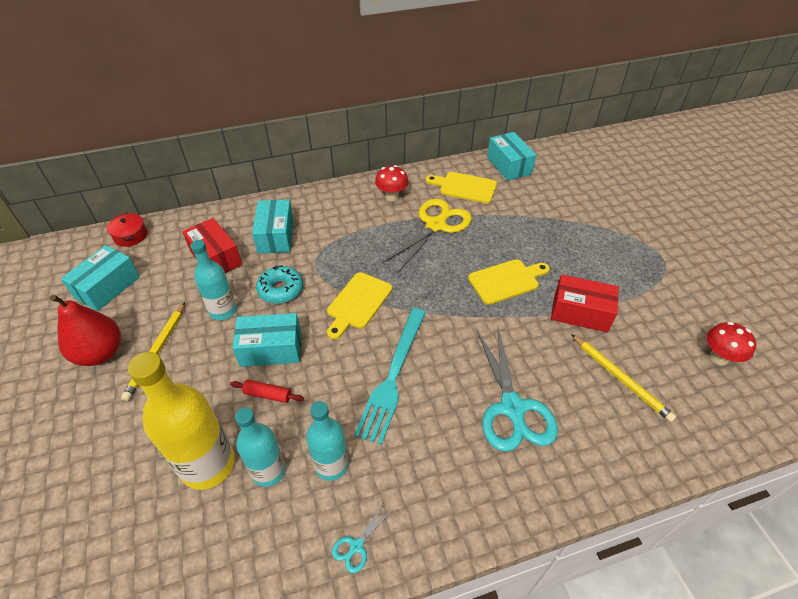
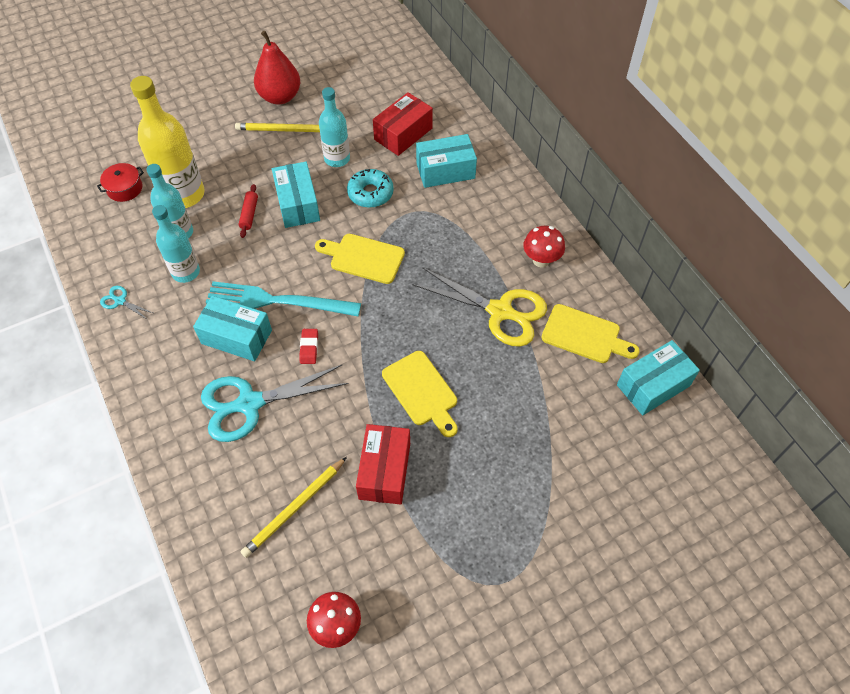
camera: 80 degrees right, 10 degrees up
turquoise box [61,245,140,311] -> turquoise box moved to [193,296,272,361]
red pot [107,213,147,247] -> red pot moved to [97,163,144,202]
yellow cutting board [426,172,497,204] -> yellow cutting board turned 105 degrees clockwise [541,304,640,363]
none -> red eraser [299,329,318,364]

